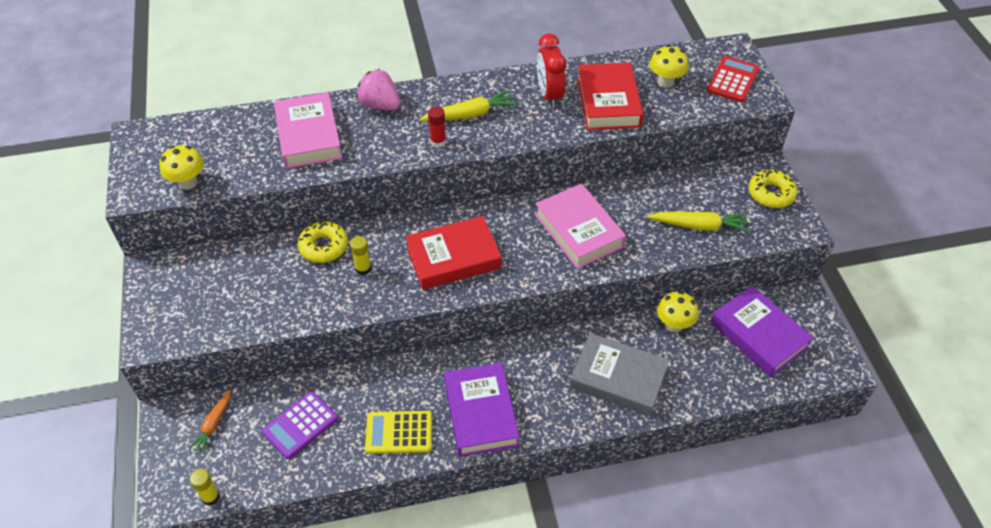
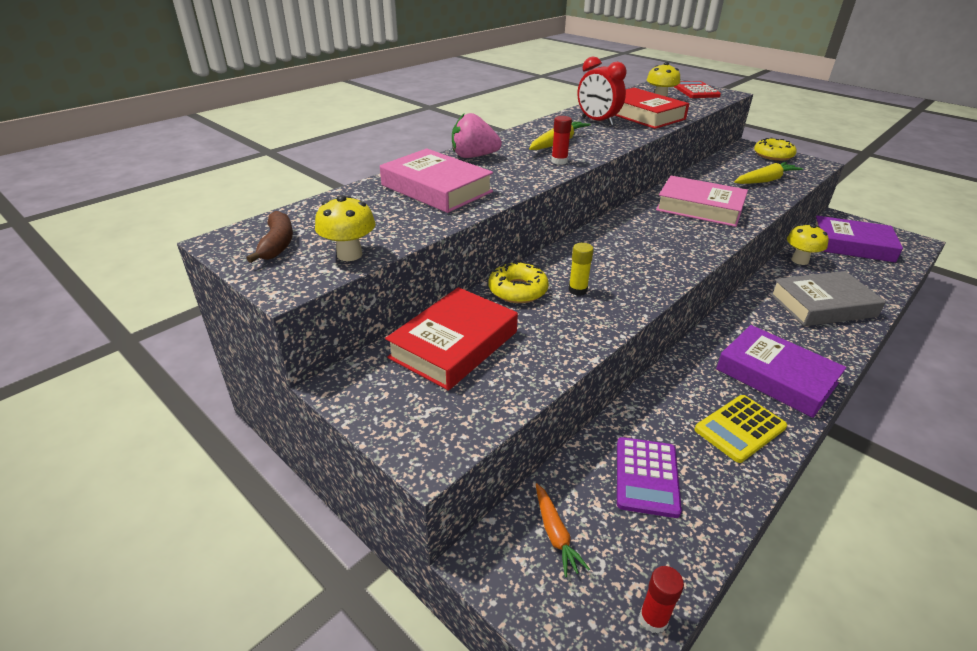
camera: 35 degrees left, 15 degrees down
yellow glue stick [190,469,220,505] -> red glue stick [639,566,684,634]
red book [405,216,502,290] -> red book moved to [385,287,518,391]
none -> brown banana [246,211,293,263]

